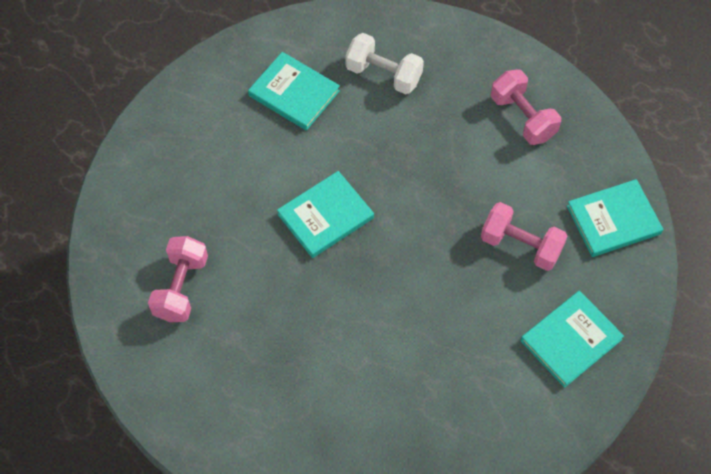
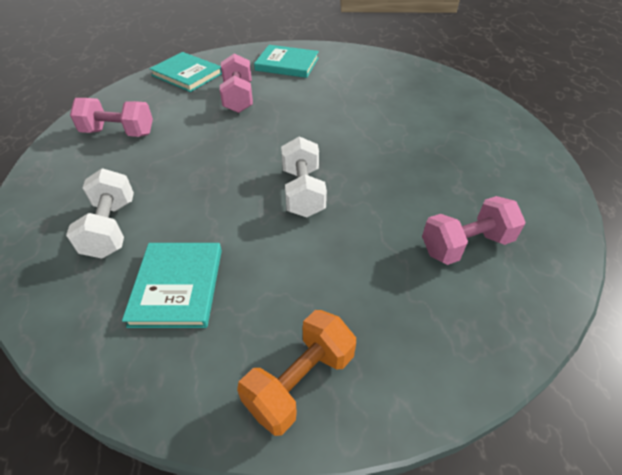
camera: 125 degrees left, 15 degrees down
turquoise book [277,171,374,258] -> white dumbbell [281,136,327,217]
pink dumbbell [491,69,561,145] -> pink dumbbell turned 75 degrees clockwise [70,98,153,137]
none -> orange dumbbell [237,310,356,436]

